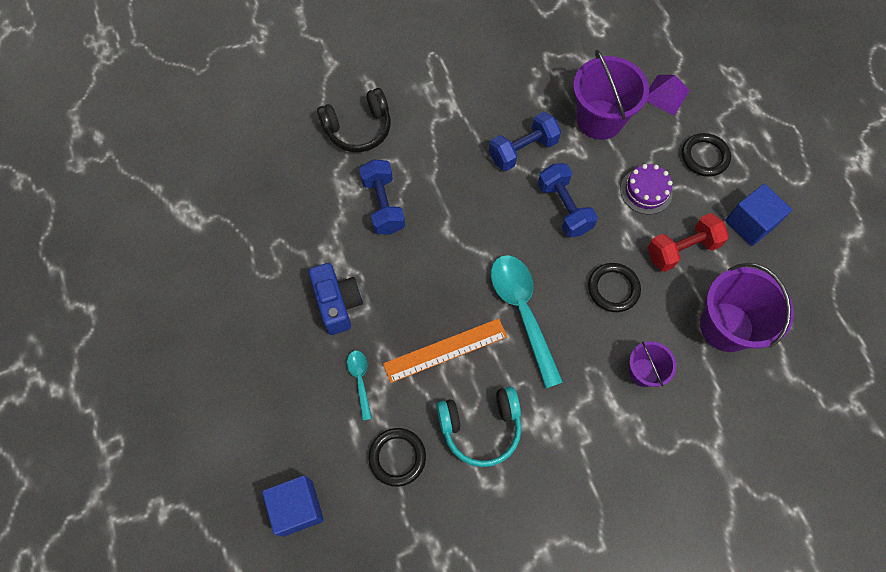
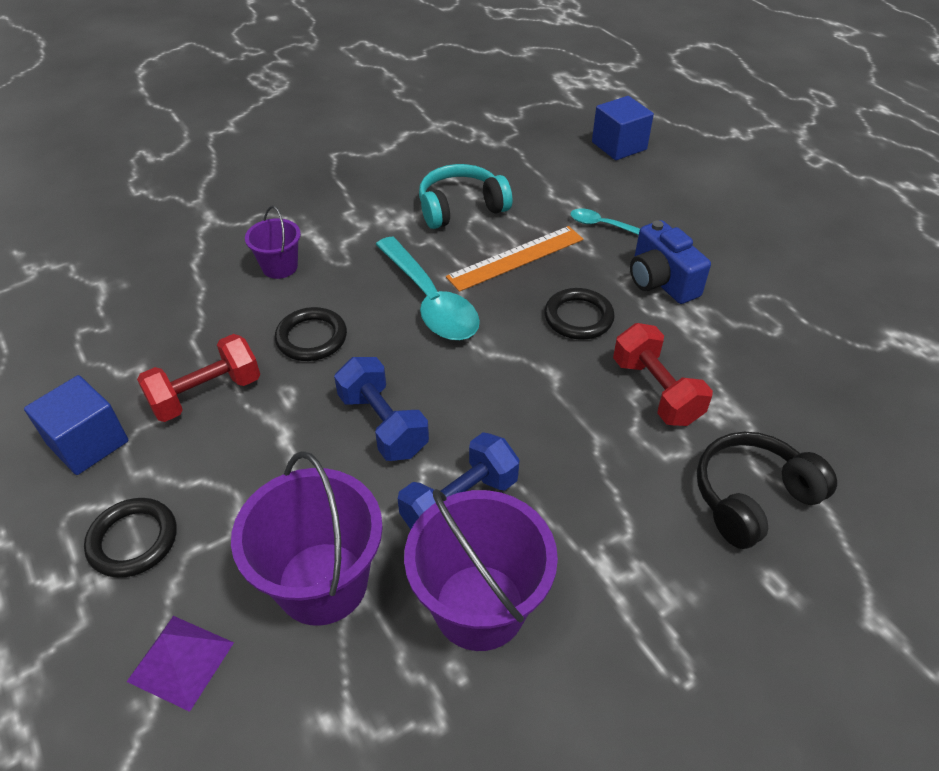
camera: 170 degrees right, 20 degrees down
turquoise spoon [347,351,372,421] -> turquoise spoon turned 135 degrees clockwise [570,208,640,235]
blue dumbbell [359,159,405,234] -> red dumbbell [613,323,713,426]
black ring [368,428,426,487] -> black ring moved to [544,288,615,340]
purple cake [620,164,673,214] -> none
purple bucket [700,263,794,352] -> purple bucket moved to [404,489,558,651]

